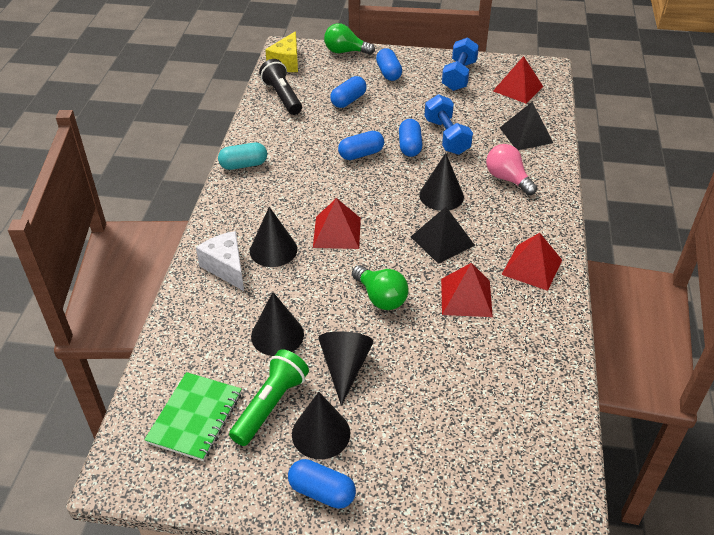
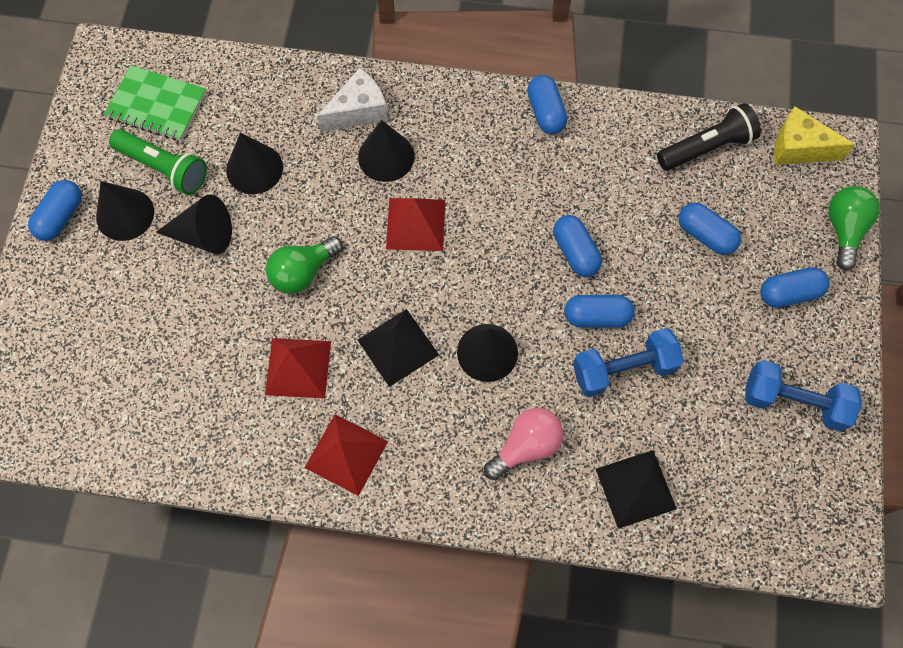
camera: 90 degrees right, 25 degrees up
turquoise capsule [218,143,267,170] -> blue capsule [527,75,567,134]
red pyramid [493,56,543,103] -> none

